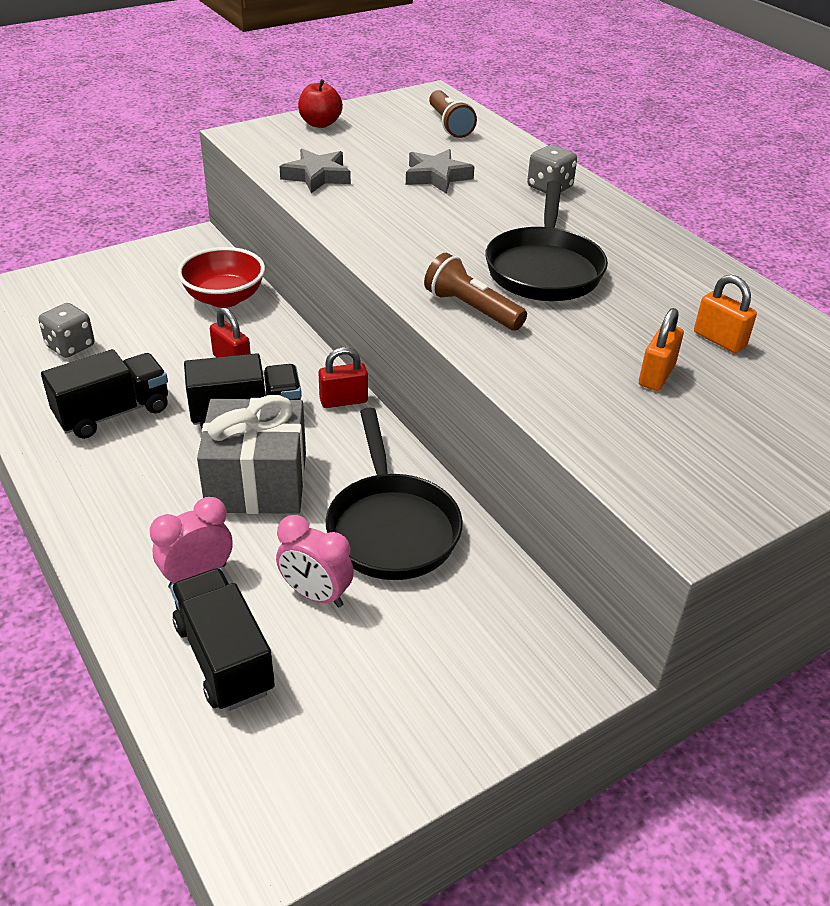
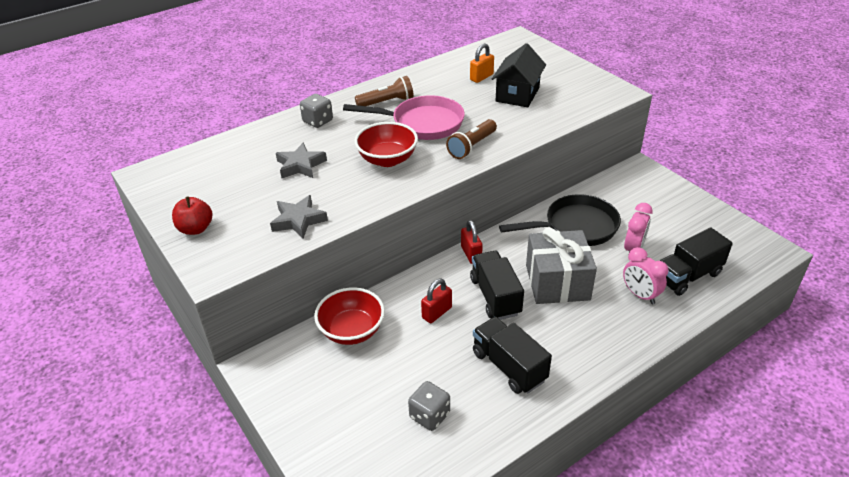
camera: 90 degrees left, 0 degrees up
brown flashlight [429,90,477,138] -> brown flashlight moved to [355,76,414,106]
black pan [485,180,608,301] -> pink pan [343,95,465,140]
orange padlock [639,308,684,391] -> black house [492,43,546,107]
none -> red bowl [354,122,418,167]

